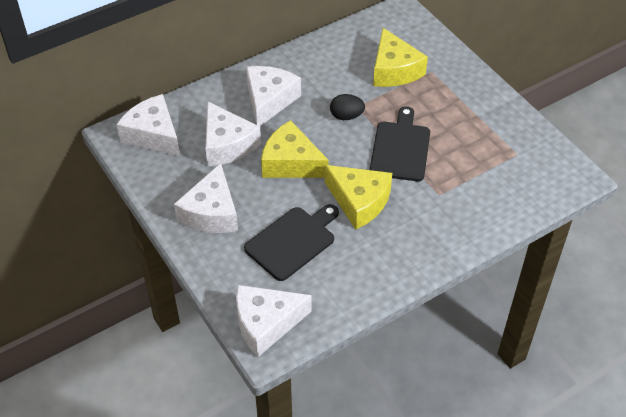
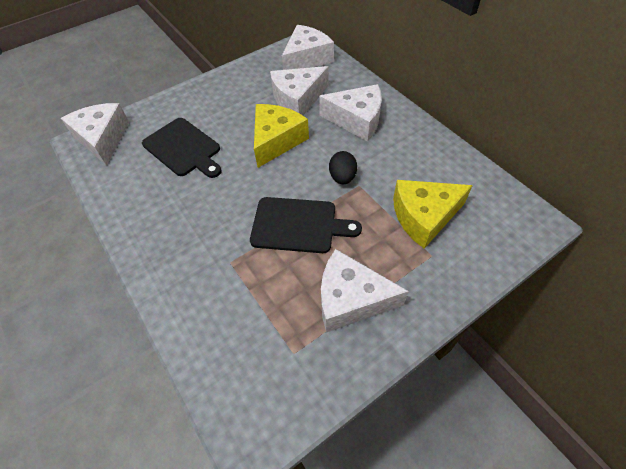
camera: 90 degrees right, 5 degrees up
white cheese [174,163,238,233] -> white cheese moved to [321,249,409,333]
yellow cheese [325,165,392,230] -> none

